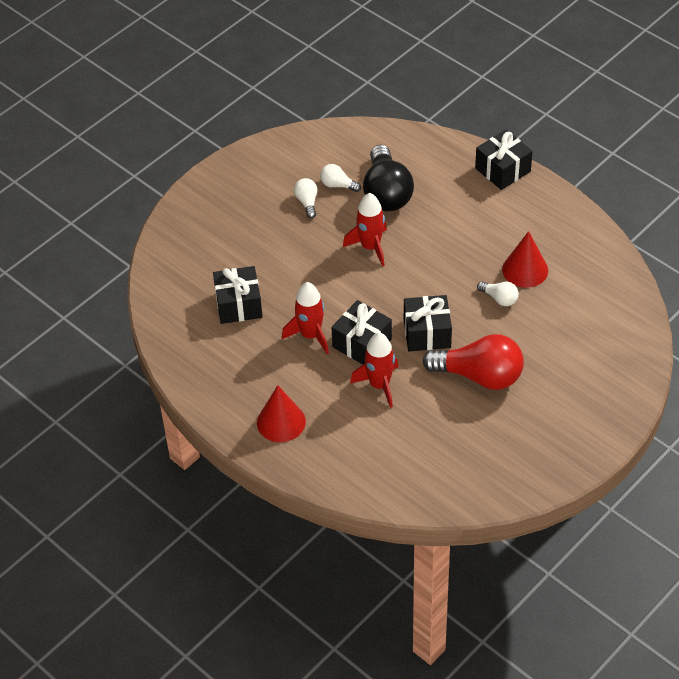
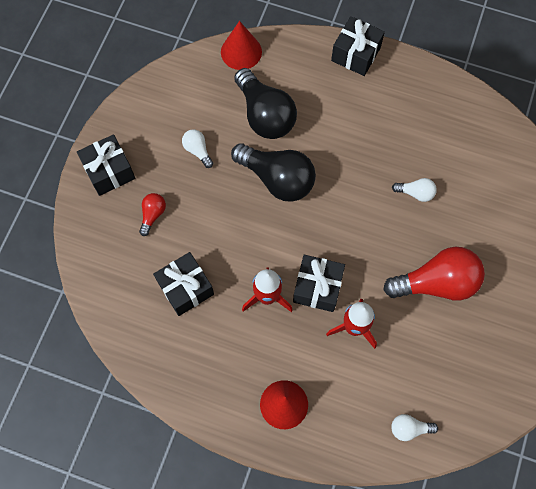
camera: 25 degrees left, 20 degrees up
white light bulb [320,164,361,192] -> white light bulb moved to [391,414,438,441]
red rocket [343,193,387,266] -> black light bulb [231,143,316,202]
black gift [404,295,452,352] -> black gift moved to [77,134,135,196]
red cone [502,231,548,288] -> red cone moved to [221,21,262,70]
none -> red light bulb [139,193,166,236]

